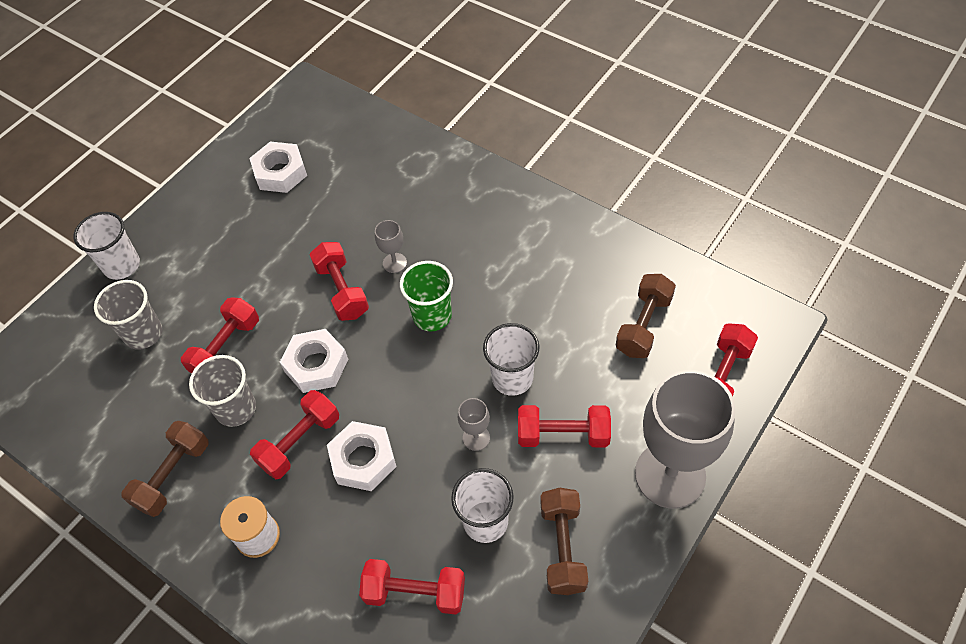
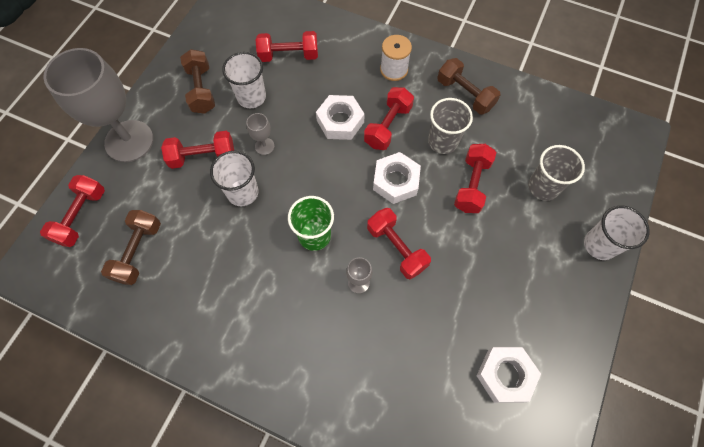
camera: 165 degrees right, 10 degrees up
brown dumbbell [121,421,209,517] -> brown dumbbell turned 60 degrees counterclockwise [437,58,501,114]

